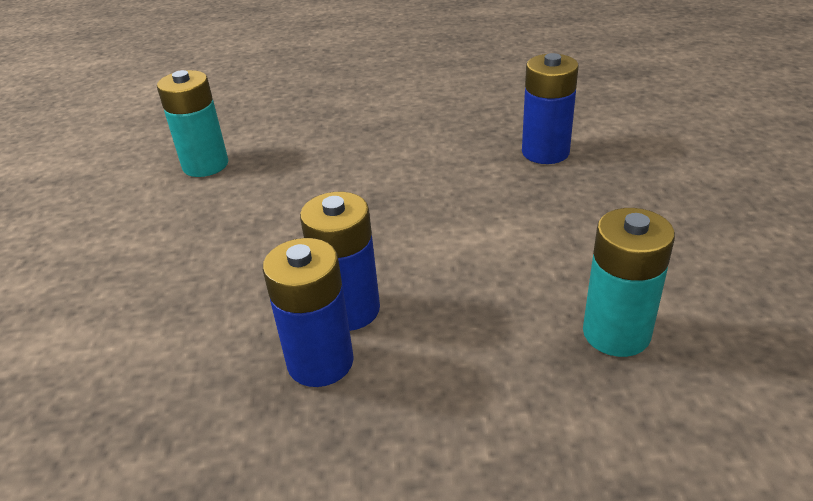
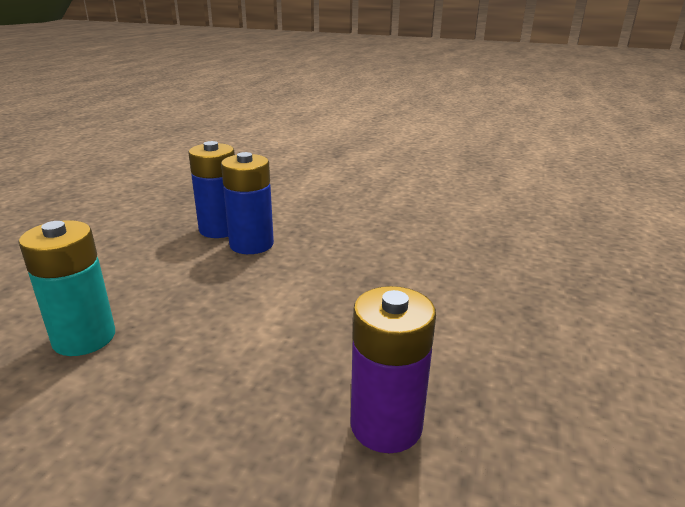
camera: 110 degrees right, 10 degrees down
turquoise battery [157,70,229,177] -> none
blue battery [522,53,579,164] -> purple battery [350,286,436,453]

